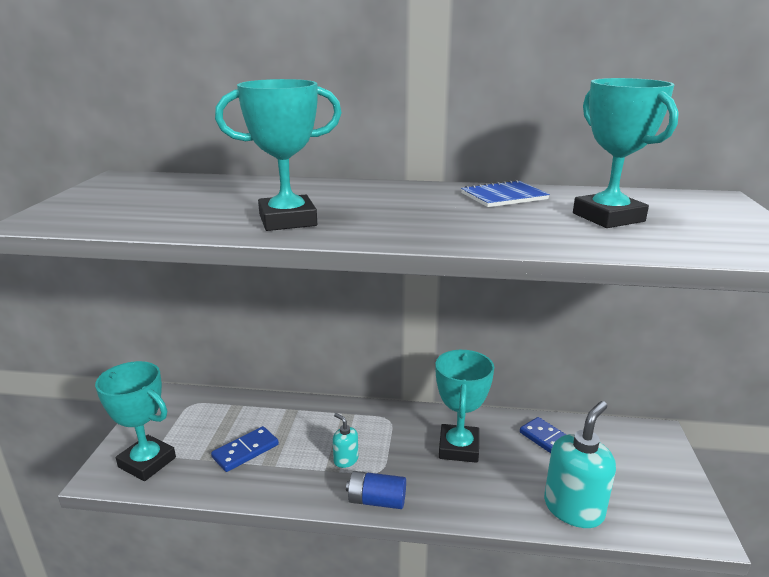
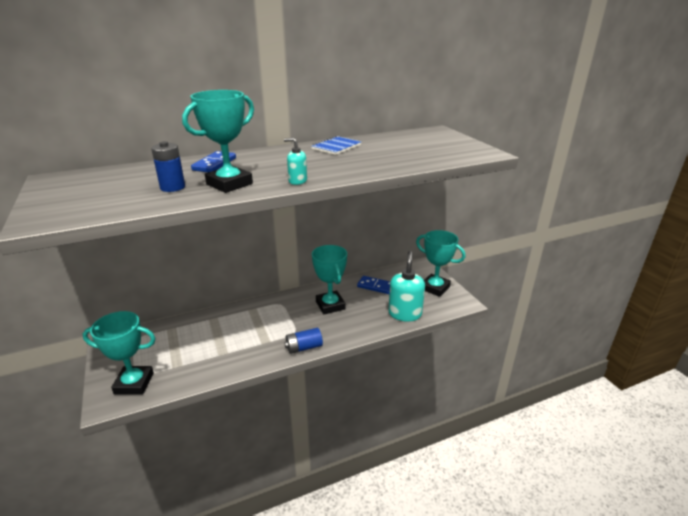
camera: 30 degrees left, 5 degrees up
blue domino [211,426,279,472] -> blue domino moved to [191,151,236,172]
turquoise soap dispenser [333,413,358,468] -> turquoise soap dispenser moved to [284,138,307,185]
turquoise trophy [573,78,679,228] -> turquoise trophy moved to [416,230,465,297]
none -> blue battery [151,141,185,192]

